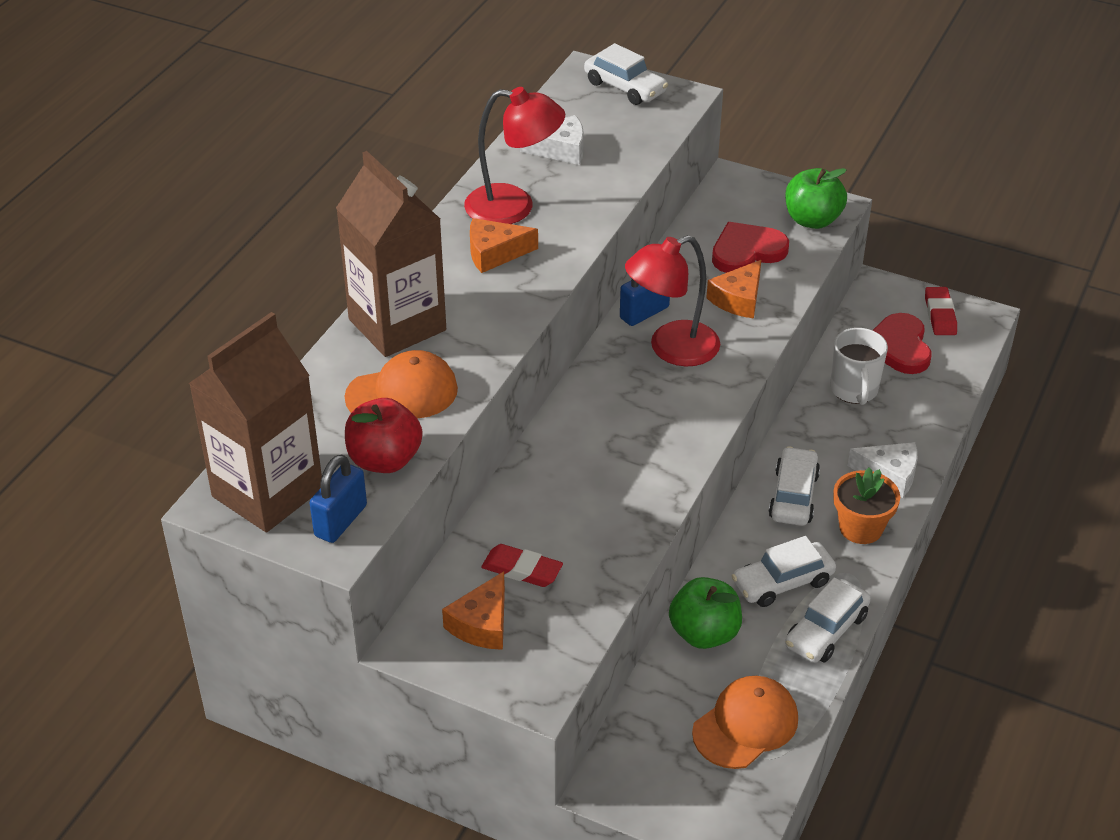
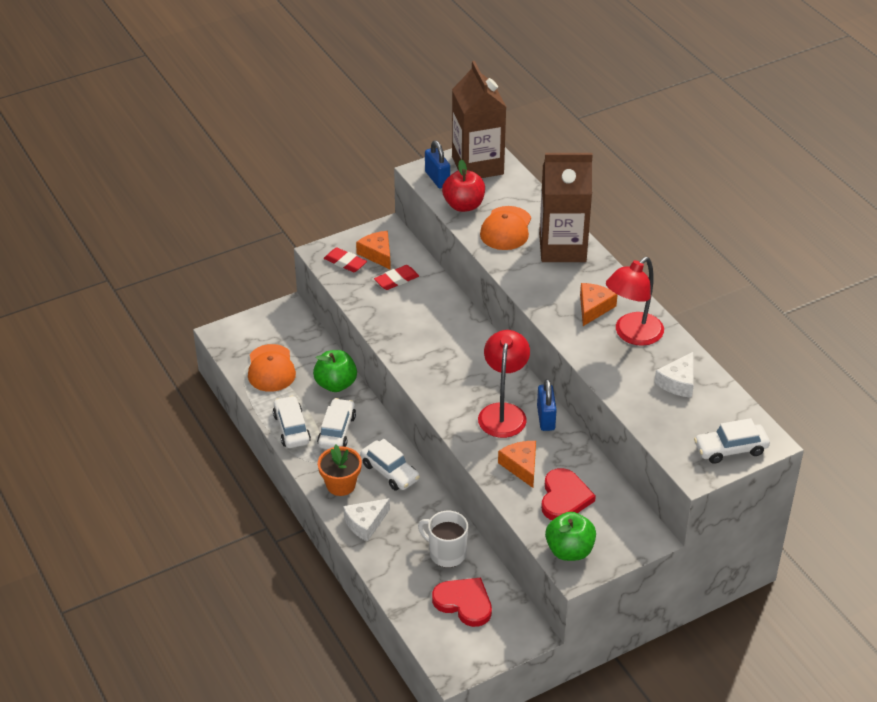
camera: 125 degrees right, 0 degrees up
red eraser [925,287,957,335] -> red eraser moved to [324,247,367,272]

